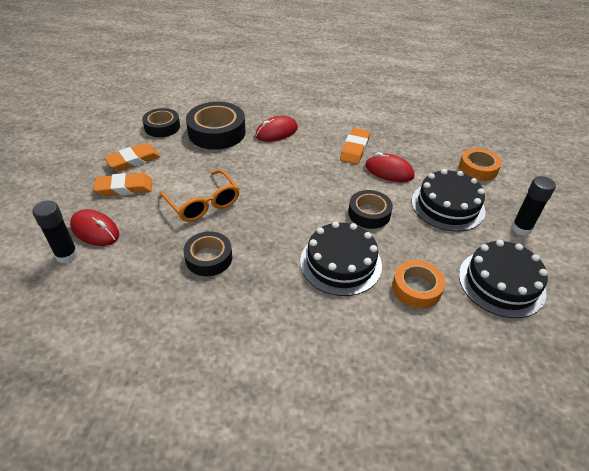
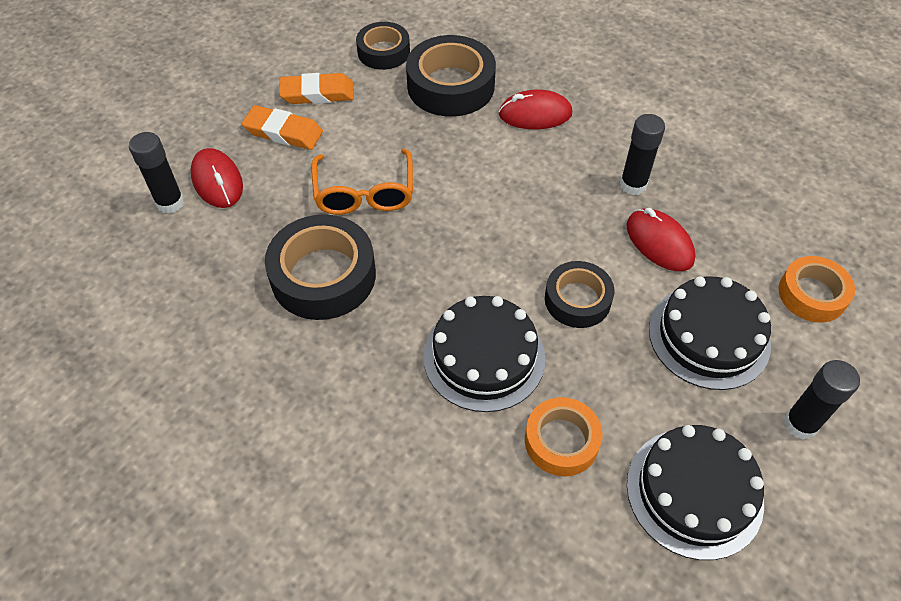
camera: 30 degrees right, 10 degrees up
black tape [183,231,232,276] -> black tape [265,214,376,320], size x1.61
orange eraser [340,128,370,164] -> black glue stick [620,114,665,195]

